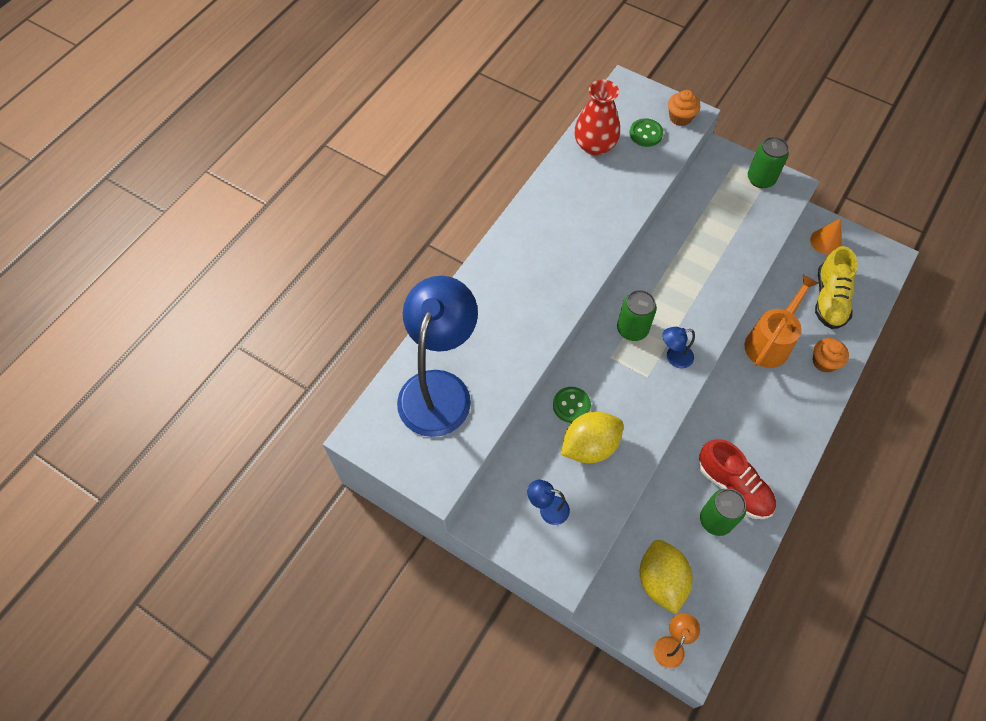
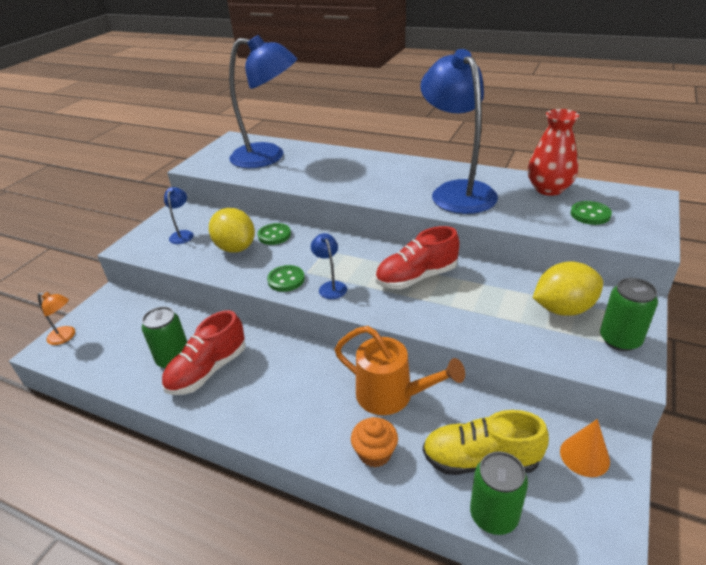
camera: 85 degrees right, 25 degrees down
green can [617,290,657,341] -> green can moved to [470,451,528,535]
yellow lemon [640,540,693,614] -> yellow lemon moved to [533,261,603,316]
orange cupcake [668,90,700,126] -> none
none -> green button [267,265,305,292]
none -> red shoe [375,226,459,289]
none -> blue lamp [420,49,498,214]

